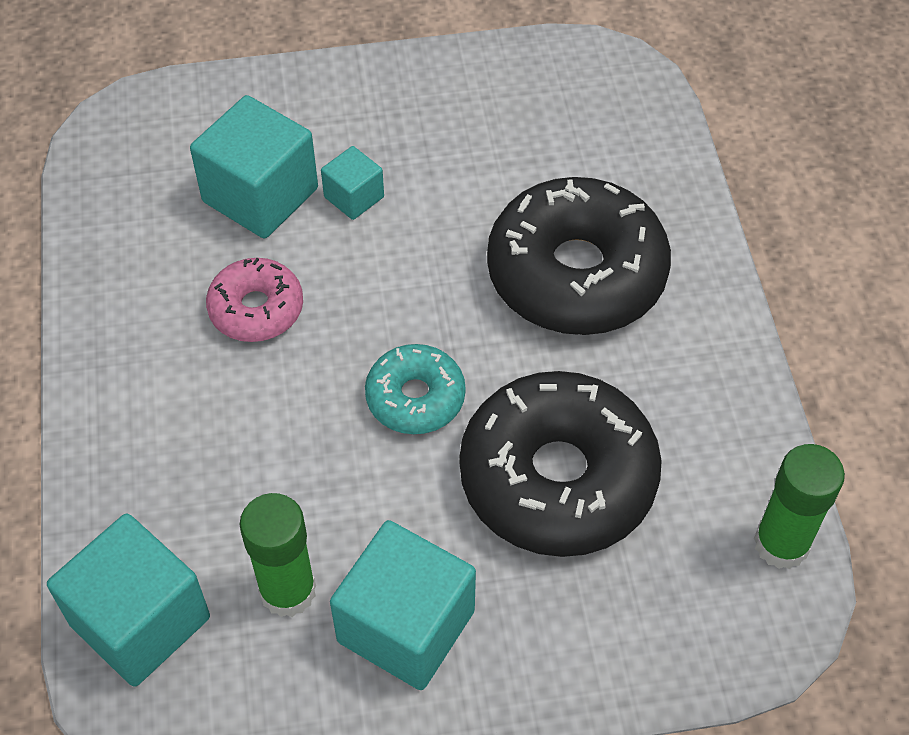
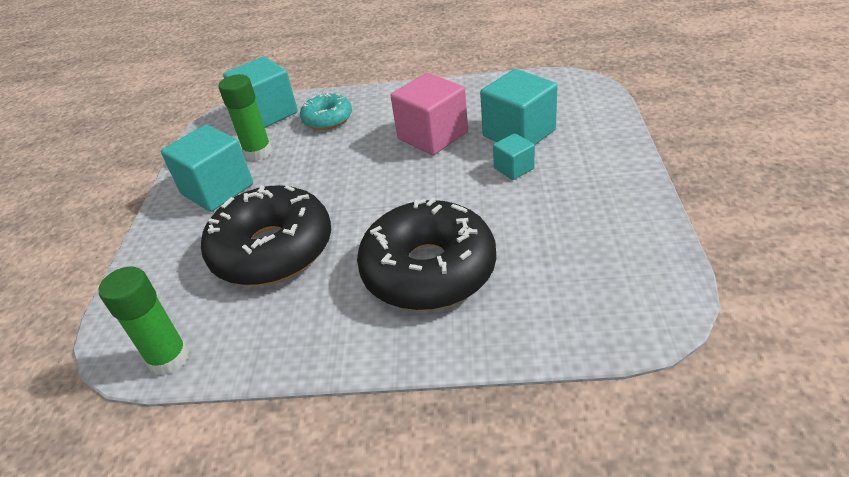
camera: 105 degrees right, 15 degrees down
pink donut [206,258,303,342] -> pink cube [391,73,468,155]
turquoise donut [365,344,466,434] -> turquoise donut moved to [300,93,352,130]

